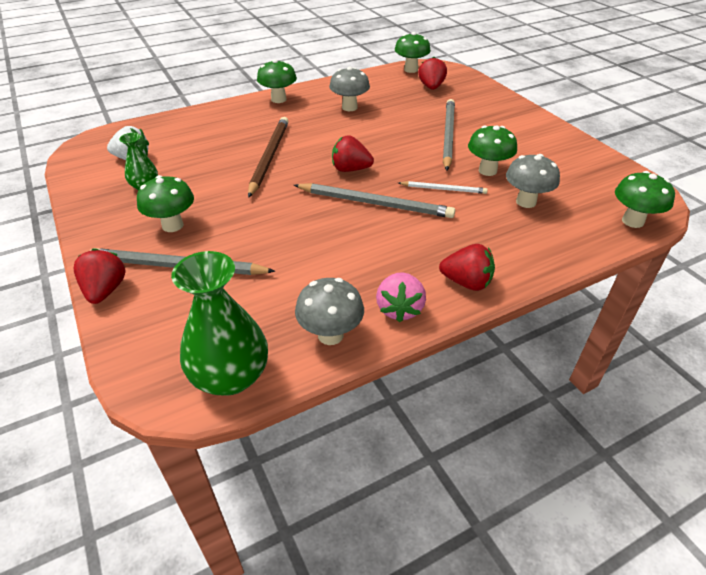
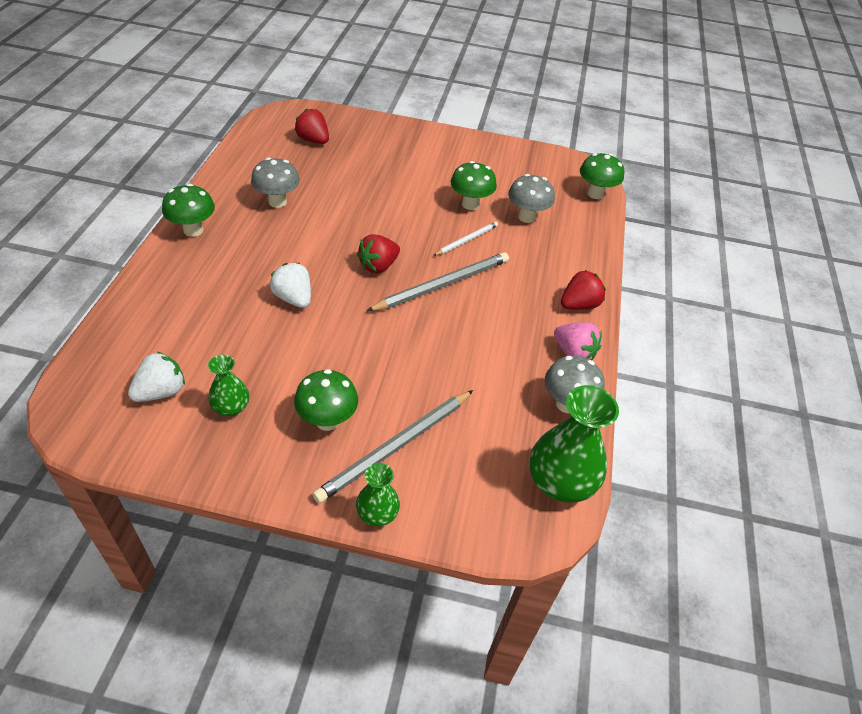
camera: 55 degrees left, 5 degrees up
red strawberry [74,248,126,304] -> green vase [356,463,400,526]
brown pencil [248,117,289,198] -> white strawberry [270,263,311,308]
green mushroom [395,32,431,73] -> none
grey pencil [443,99,455,171] -> none

